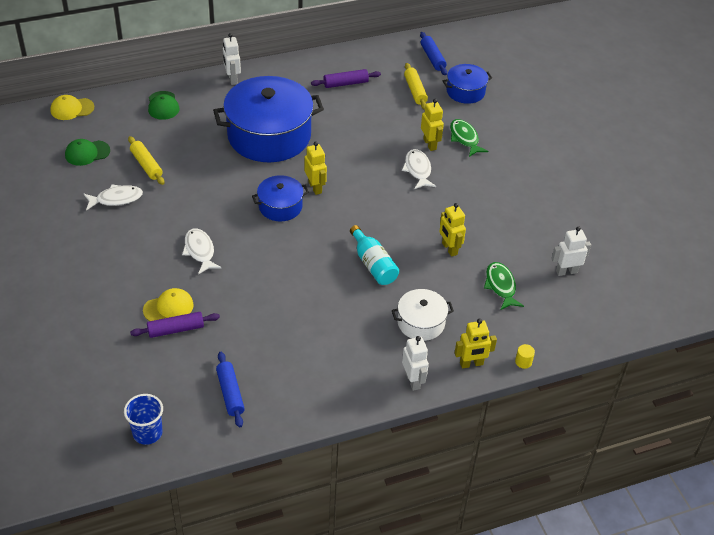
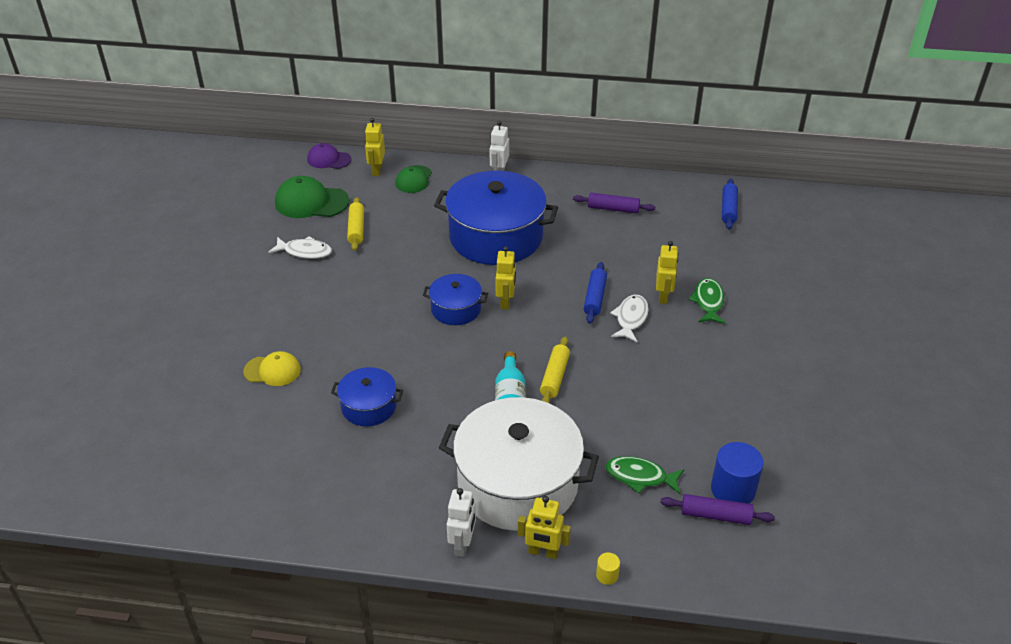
camera: 30 degrees right, 5 degrees down
yellow cap [50,95,94,120] -> purple cap [307,143,351,169]
green cap [65,139,110,166] -> green cap [275,176,350,218], size x1.58
blue cup [124,394,163,445] -> none
purple rolling pin [130,312,220,338] -> purple rolling pin moved to [661,494,775,525]
white fish [182,228,222,275] -> none
blue rolling pin [216,352,245,428] -> blue rolling pin moved to [584,262,607,324]
white pot [392,289,454,341] -> white pot [439,397,599,531], size x2.03
yellow rolling pin [404,63,428,110] -> yellow rolling pin moved to [540,336,570,404]
yellow robot [439,203,466,257] -> yellow robot moved to [365,118,385,176]
blue pot [443,64,492,104] -> blue pot moved to [331,367,403,426]
green fish [484,262,524,310] -> green fish turned 90 degrees counterclockwise [605,456,684,494]
white robot [551,226,591,276] -> blue cylinder [711,442,764,504]

